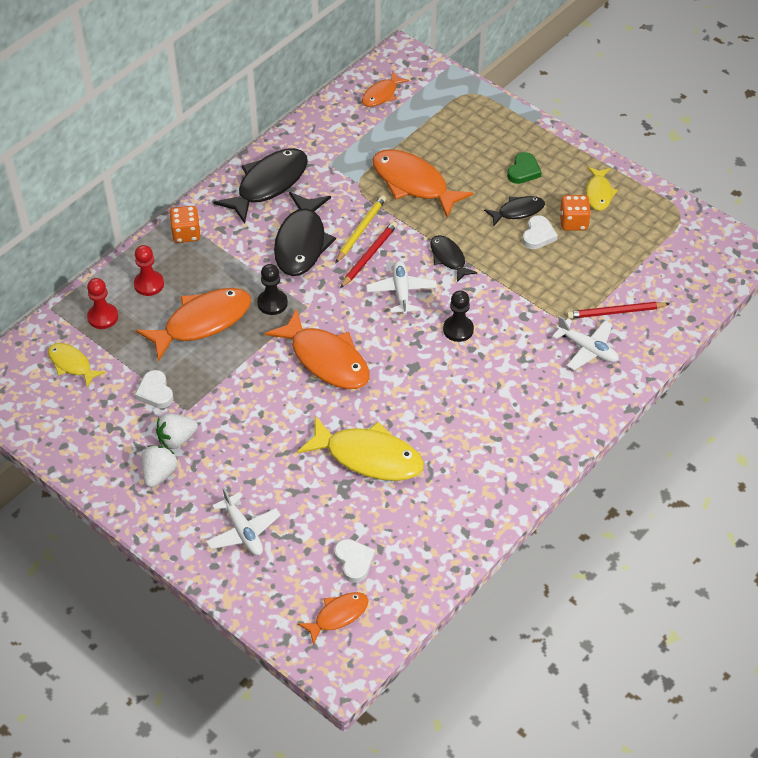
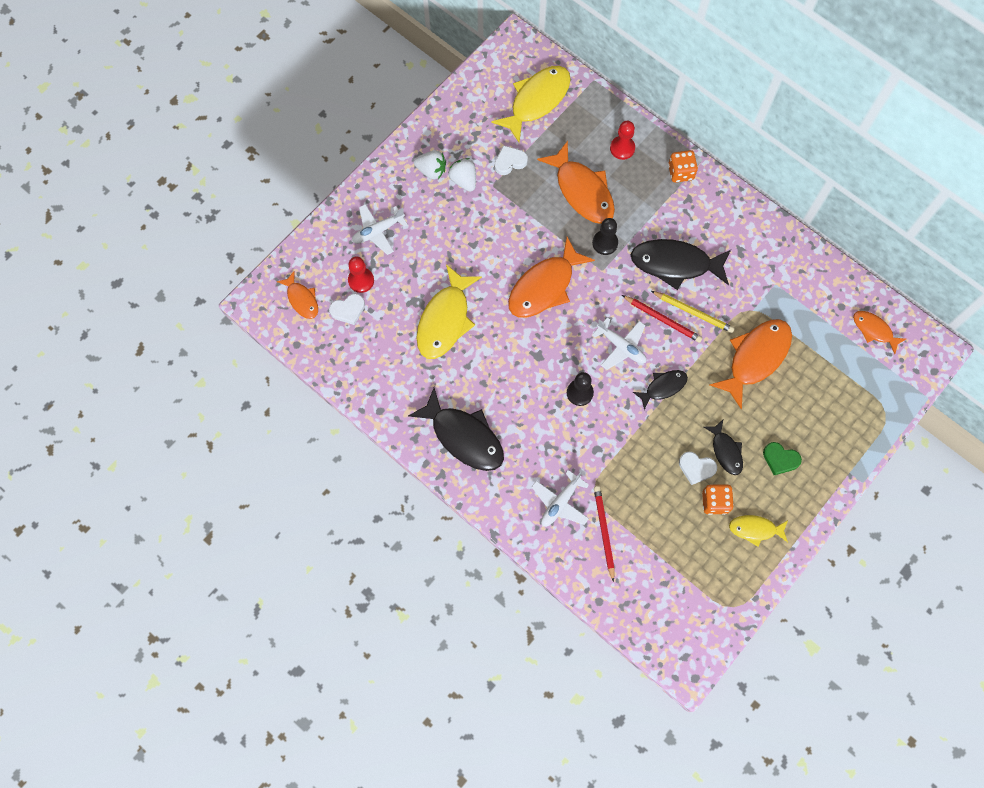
camera: 90 degrees right, 20 degrees up
yellow fish [48,343,105,387] -> yellow fish [491,66,571,143], size x1.82
red pawn [87,278,118,329] -> red pawn moved to [348,256,374,293]
black fish [213,148,308,224] -> black fish moved to [408,388,504,471]
white plane [366,261,437,315] -> white plane turned 45 degrees clockwise [592,317,646,370]

